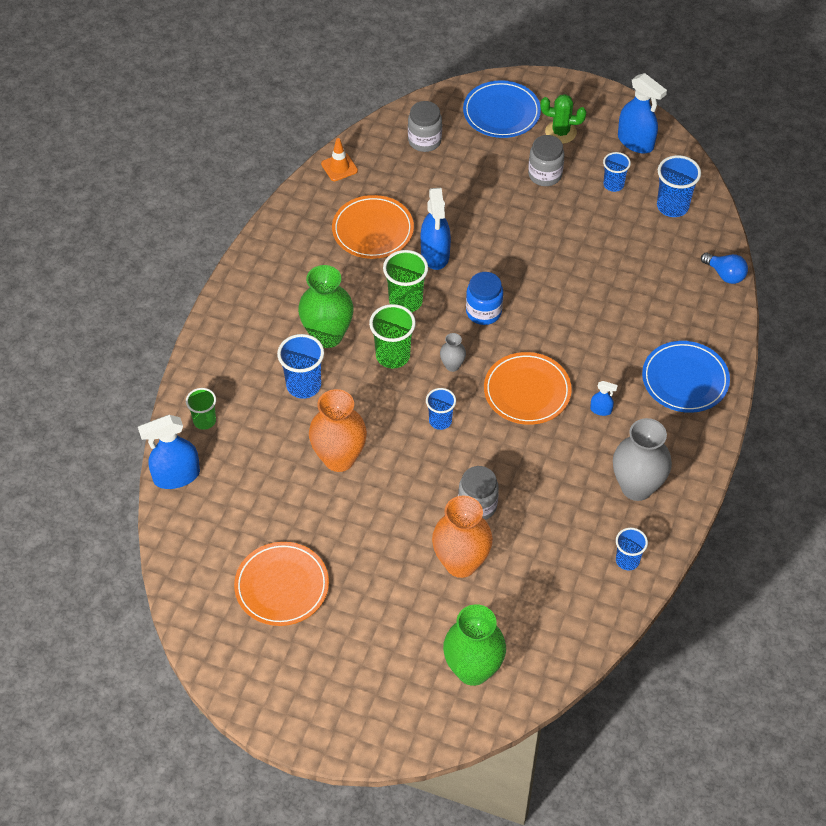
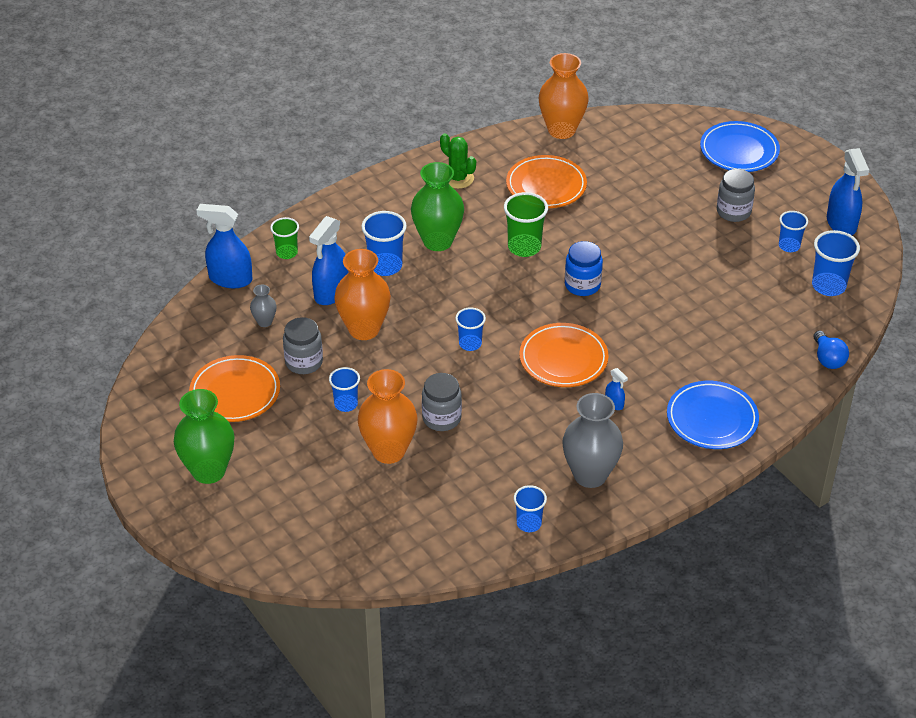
camera: 35 degrees right, 10 degrees down
orange traffic cone [321,138,358,181] -> orange vase [539,53,589,139]
green cup [369,304,416,368] -> none
grey jar [408,101,442,152] -> grey jar moved to [283,317,323,374]
blue spray bottle [421,188,451,270] -> blue spray bottle moved to [309,216,349,305]
grey vase [440,333,466,372] -> grey vase moved to [250,284,276,327]
green vase [443,604,506,686] -> green vase moved to [174,389,235,484]
green cactus [540,94,587,144] -> green cactus moved to [440,133,476,189]
none -> blue cup [329,367,360,412]

